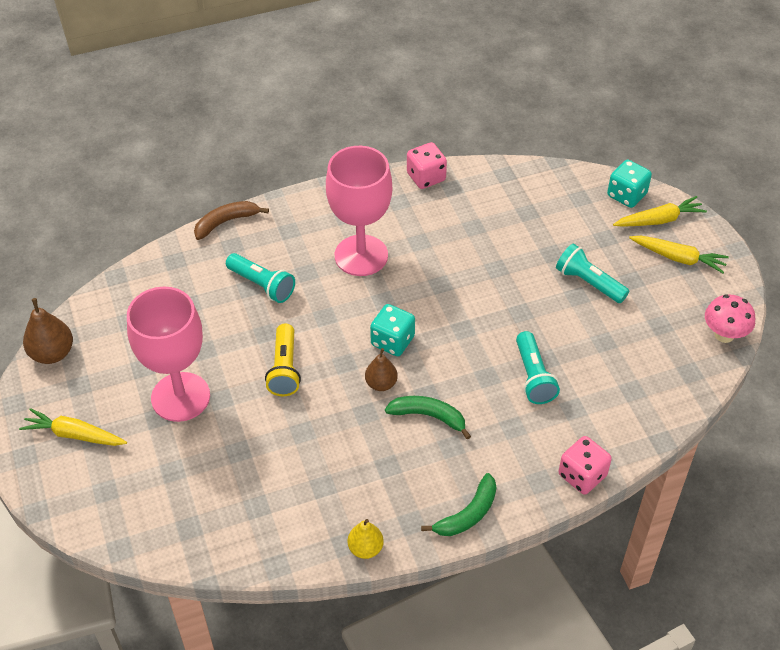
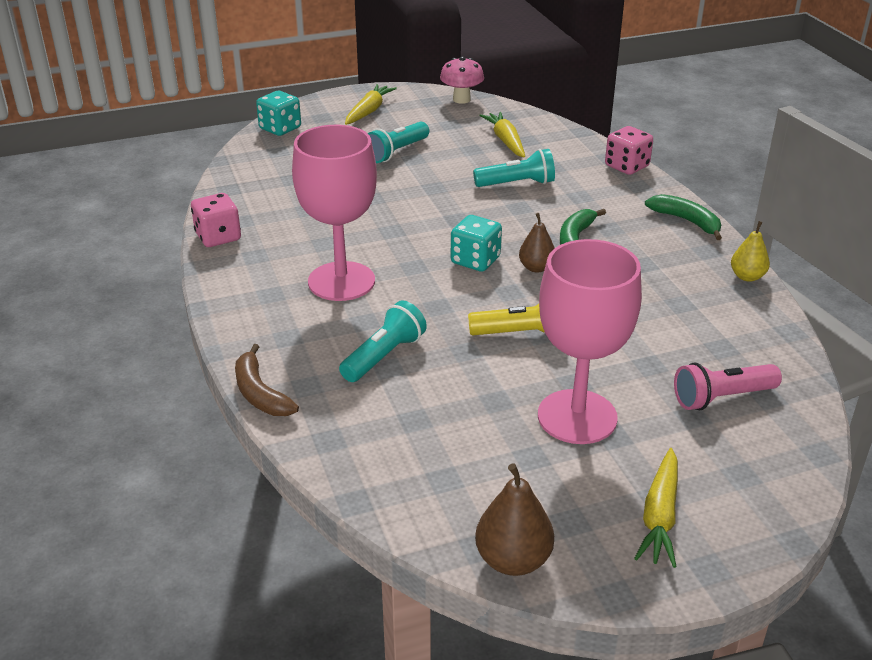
camera: 90 degrees left, 15 degrees down
yellow carrot [613,196,707,227] -> yellow carrot moved to [479,112,525,158]
none -> pink flashlight [674,363,782,410]

